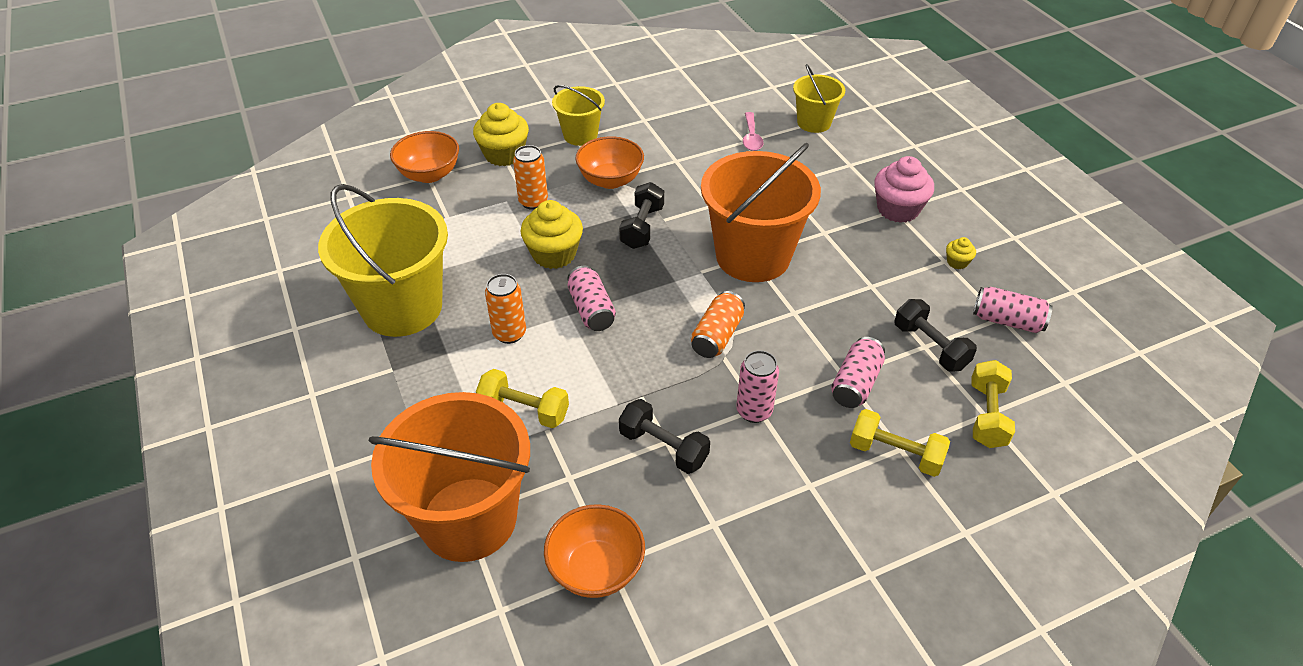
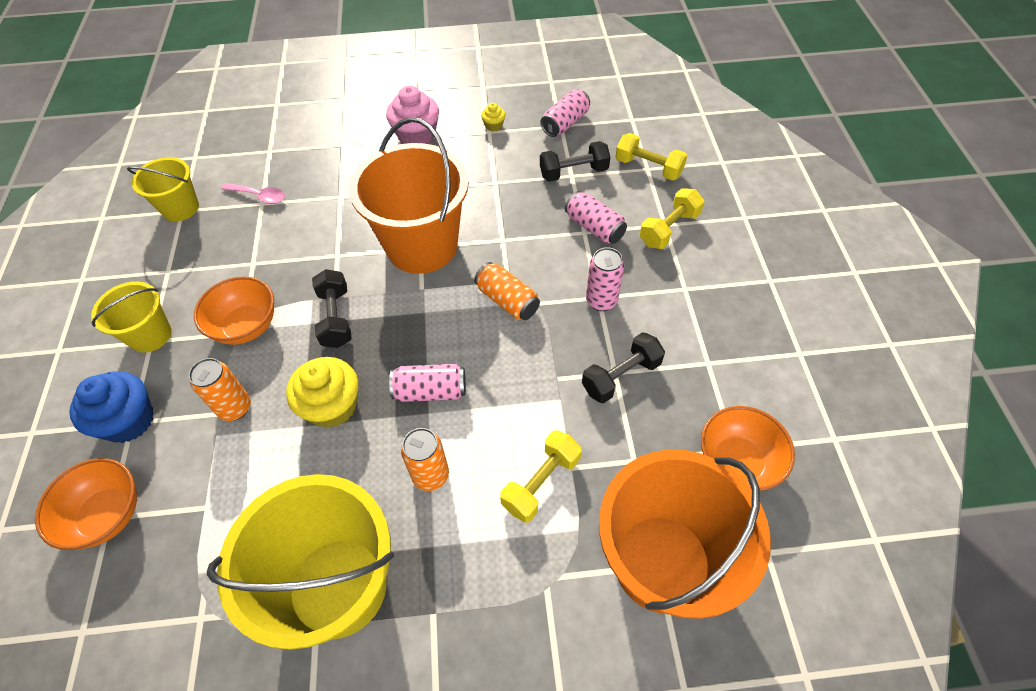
camera: 70 degrees left, 10 degrees up
yellow cupcake [473,103,529,166] -> blue cupcake [69,371,154,443]
black dumbbell [619,182,664,249] -> black dumbbell turned 45 degrees clockwise [312,269,352,348]
yellow bucket [793,64,845,133] -> yellow bucket moved to [127,157,199,222]

